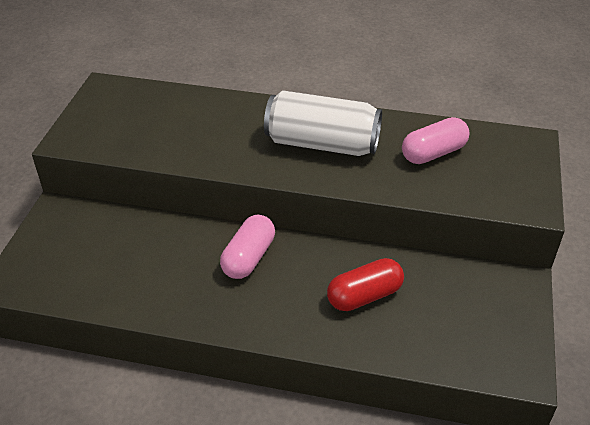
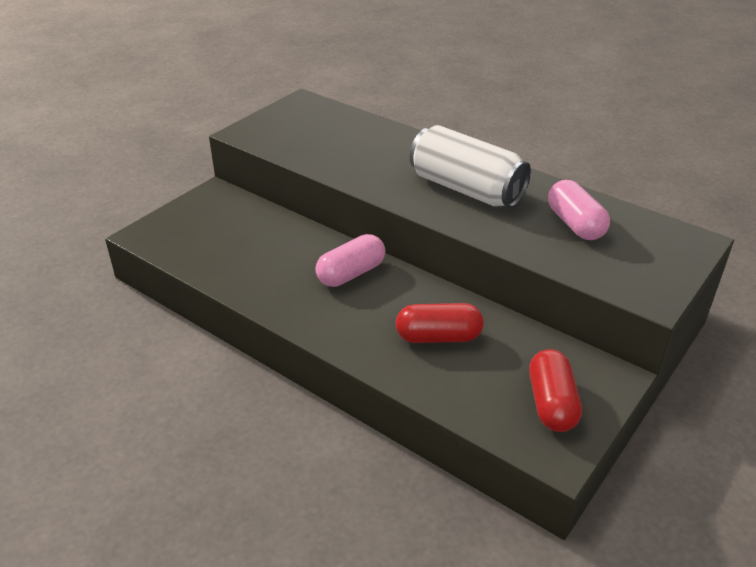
camera: 25 degrees right, 5 degrees down
pink capsule [402,117,470,164] -> pink capsule turned 75 degrees clockwise [548,180,610,240]
none -> red capsule [529,349,582,432]

